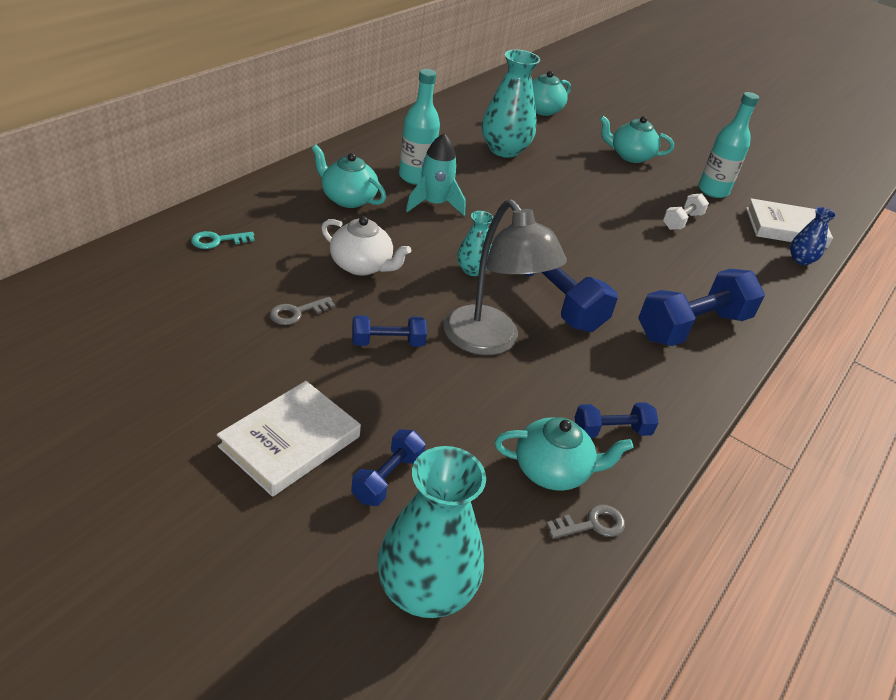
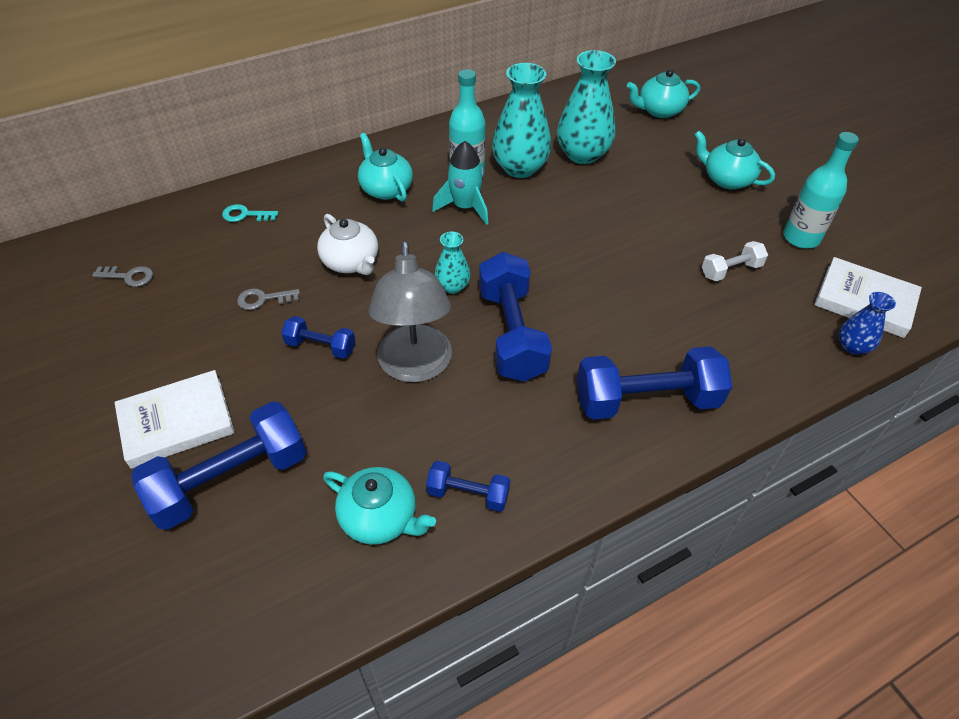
camera: 30 degrees right, 10 degrees up
blue dumbbell [351,429,426,506] -> blue dumbbell [131,401,306,530], size x1.93
turquoise vase [377,446,486,618] -> turquoise vase moved to [492,63,551,178]
grey key [546,505,625,539] -> grey key moved to [92,266,153,287]

